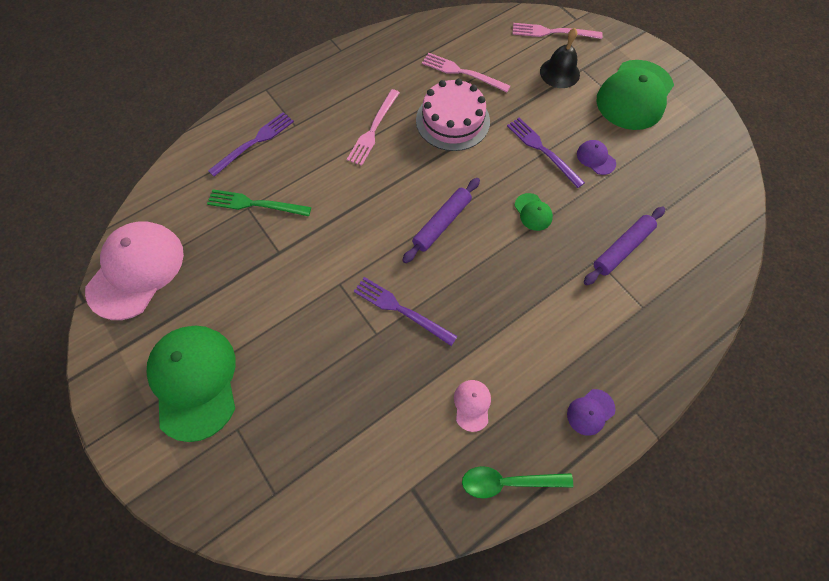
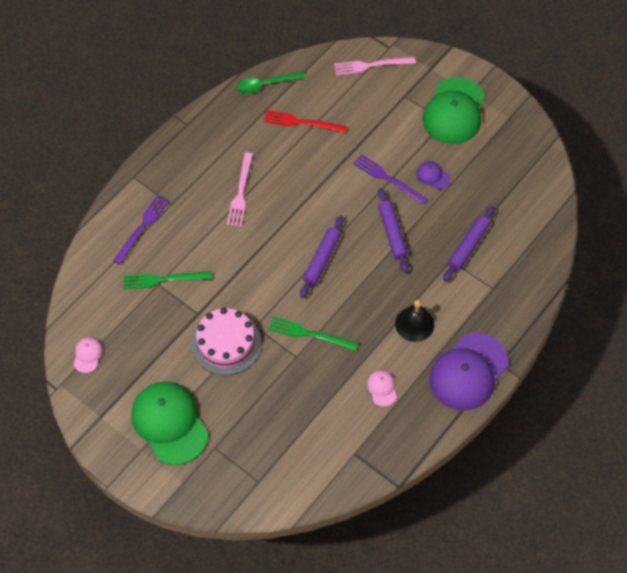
camera: 15 degrees left, 5 degrees down
pink cap [85,221,184,320] -> pink cap [74,337,103,373], size x0.43
purple fork [354,277,458,346] -> green fork [268,316,358,351]
pink cake [416,79,490,151] -> pink cake moved to [191,308,261,375]
pink fork [422,53,510,92] -> red fork [264,110,347,133]
green spoon [462,466,573,498] -> green spoon moved to [236,72,305,94]
green cap [515,193,553,231] -> purple rolling pin [378,188,409,273]
black bell [540,28,580,88] -> black bell moved to [395,299,434,342]
purple cap [567,389,616,436] -> purple cap [429,333,508,411], size x2.32

